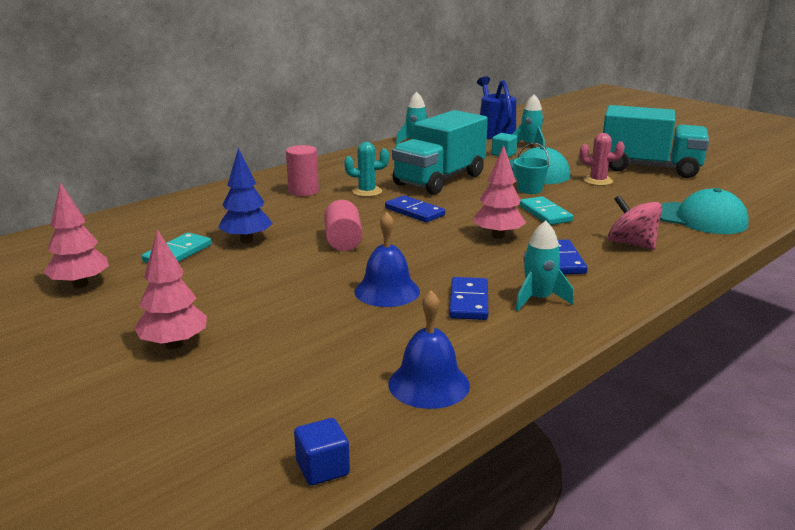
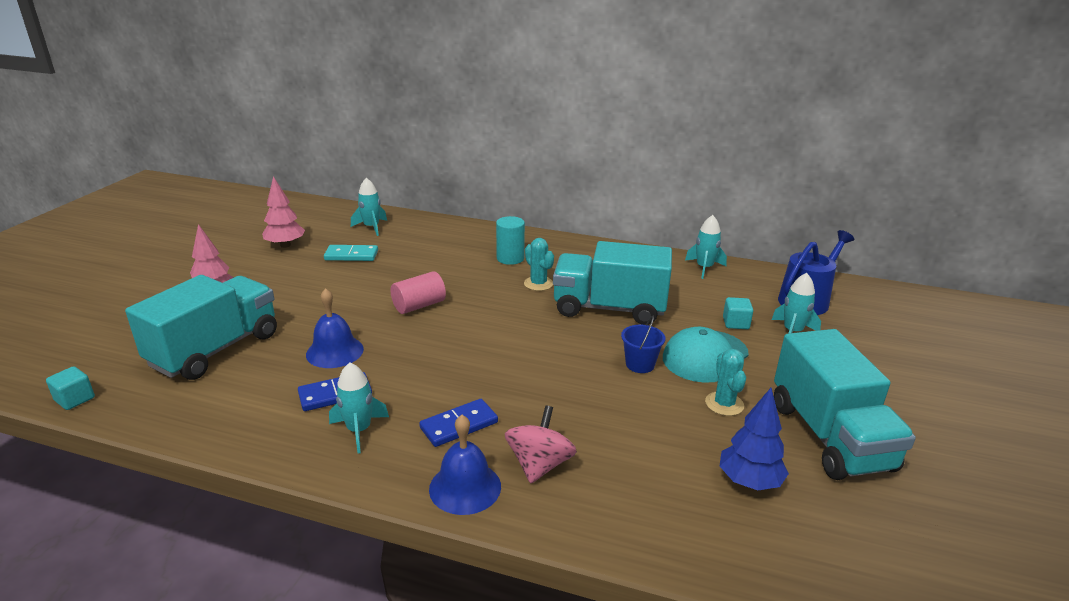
camera: 60 degrees right, 5 degrees up
blue tree [218,148,273,243] -> blue tree moved to [720,388,789,490]
pink cylinder [286,145,319,196] -> turquoise cylinder [496,216,525,265]
blue cube [294,418,350,485] -> turquoise cube [46,366,95,410]
blue domino [385,195,445,222] -> none
blue bell [389,291,470,409] -> blue bell moved to [429,415,501,515]
pink tree [473,145,526,239] -> none
turquoise bucket [514,143,551,194] -> blue bucket [621,316,665,373]
turquoise domino [519,196,573,225] -> none
pink cactus [580,133,625,186] -> turquoise cactus [705,349,746,416]
turquoise cap [660,188,749,234] -> none
none -> turquoise truck [125,275,277,380]
none -> turquoise rocket [351,178,387,236]

